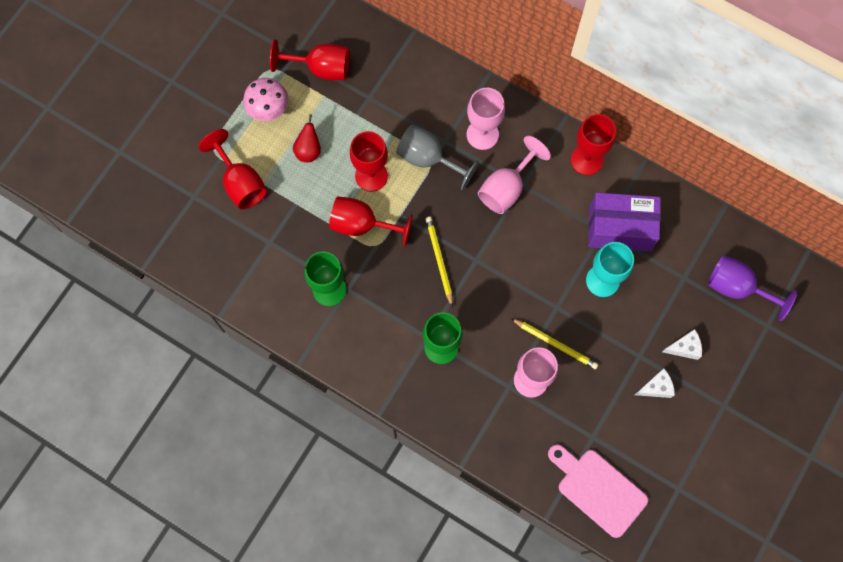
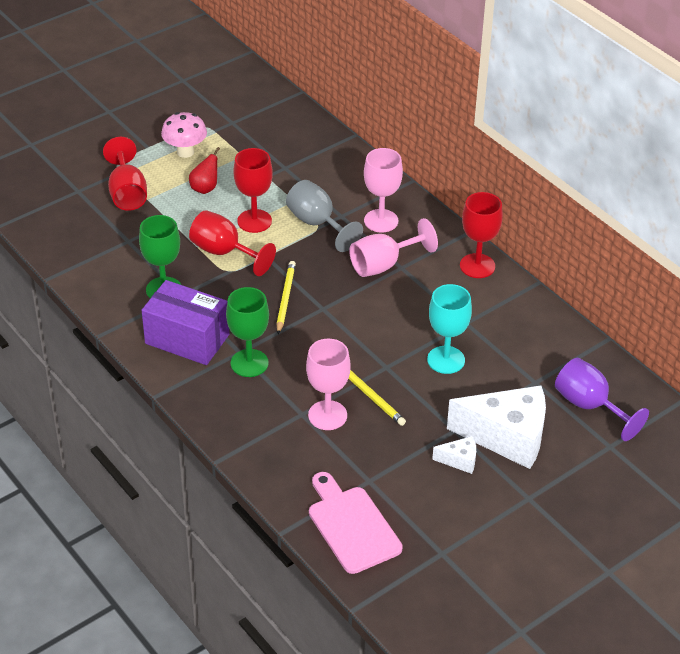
camera: 20 degrees right, 30 degrees down
red goblet [270,39,350,80] -> none
purple box [588,192,661,252] -> purple box moved to [141,280,229,365]
white cheese [662,329,702,360] -> white cheese [447,385,546,469], size x2.26

